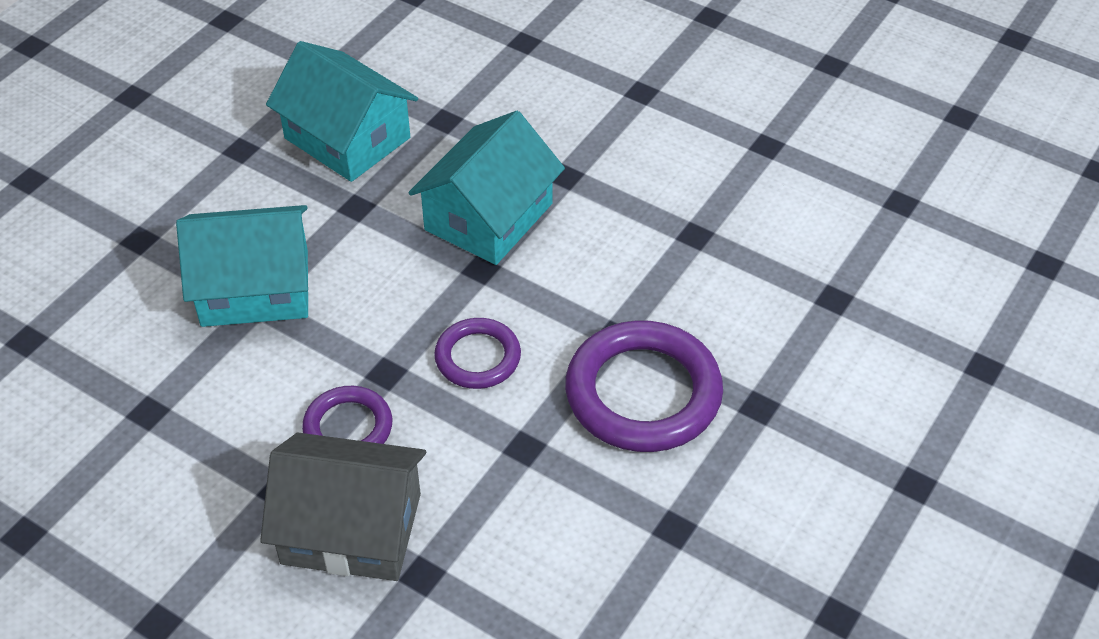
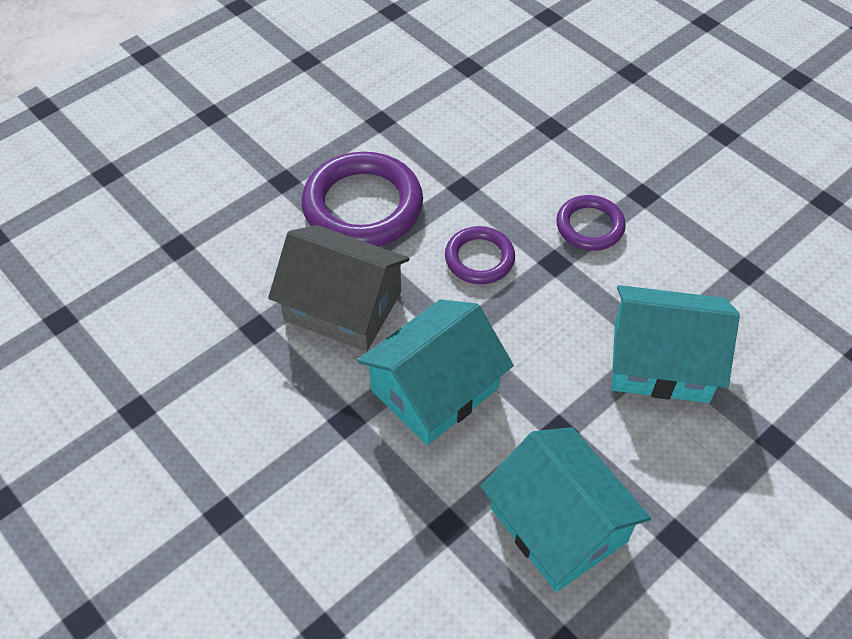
camera: 165 degrees left, 5 degrees up
grey house [260,433,426,581] -> grey house moved to [268,225,410,352]

